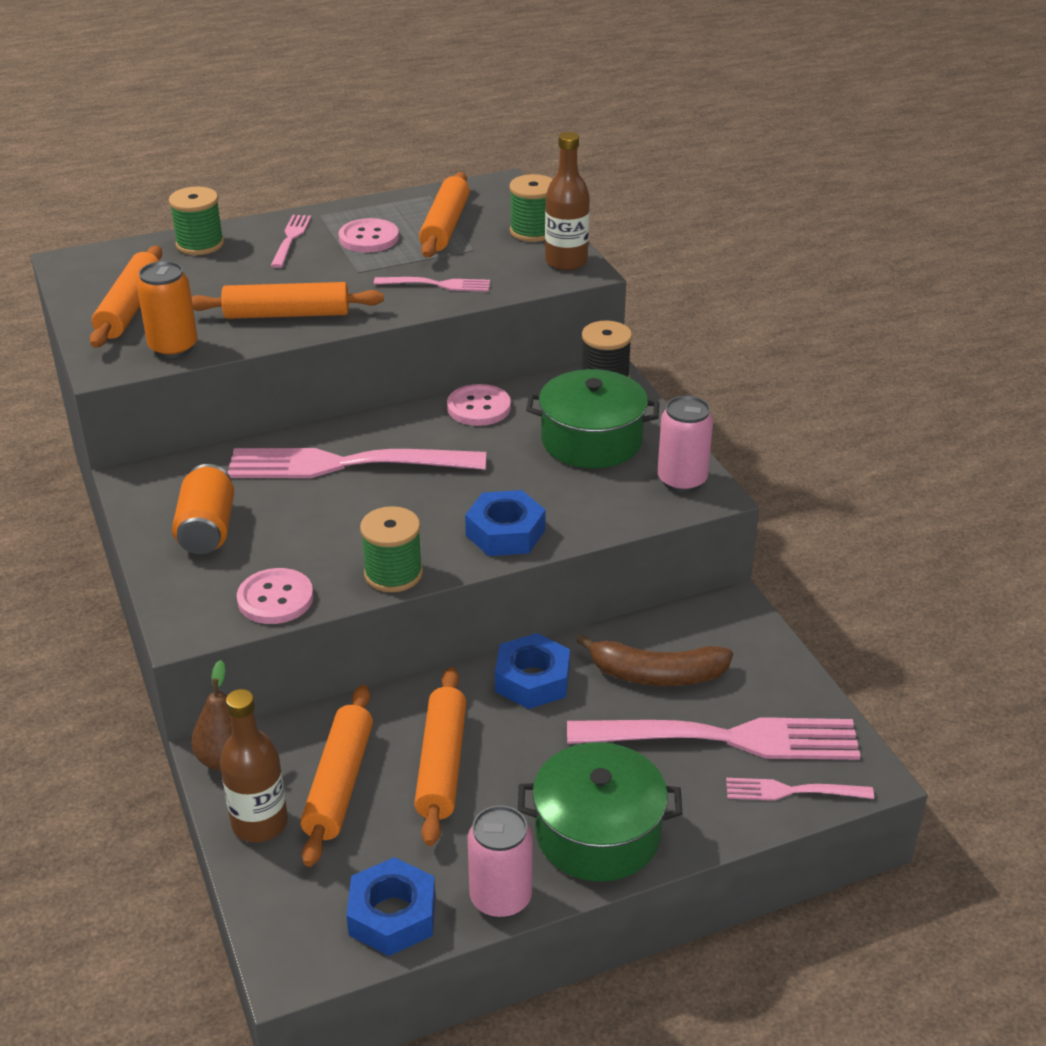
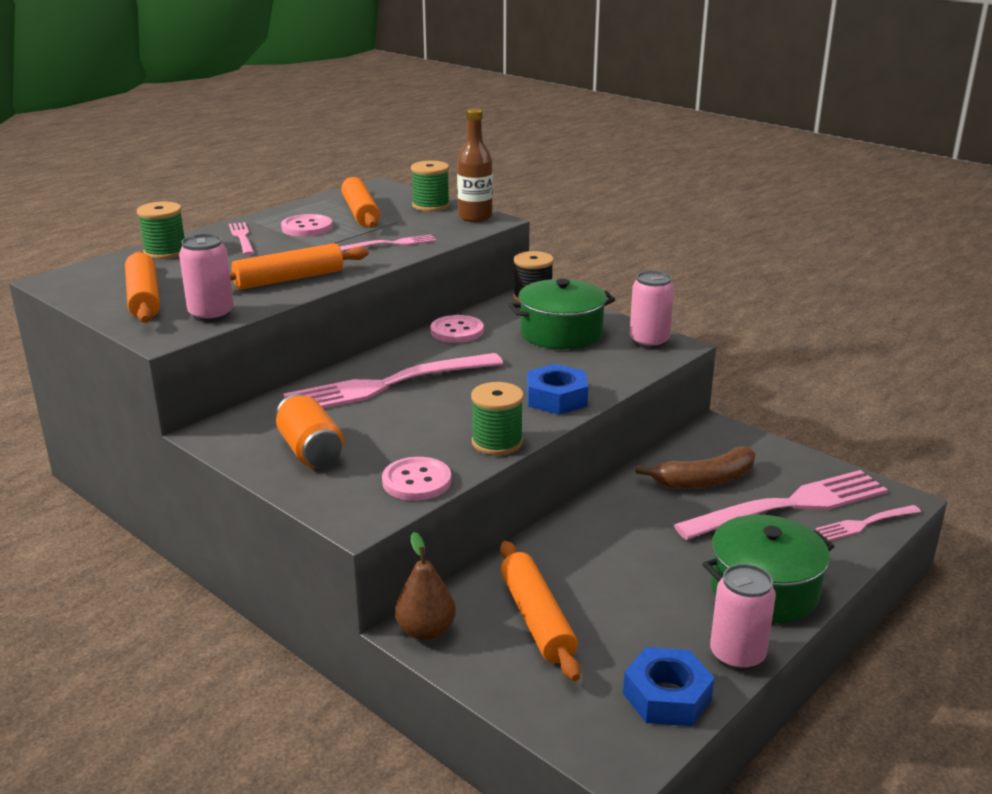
camera: 25 degrees left, 10 degrees down
orange can [137,261,197,358] -> pink can [179,234,234,322]
brown bottle [220,689,288,842] -> none
orange rolling pin [414,667,467,846] -> none
blue nut [495,633,570,709] -> none

